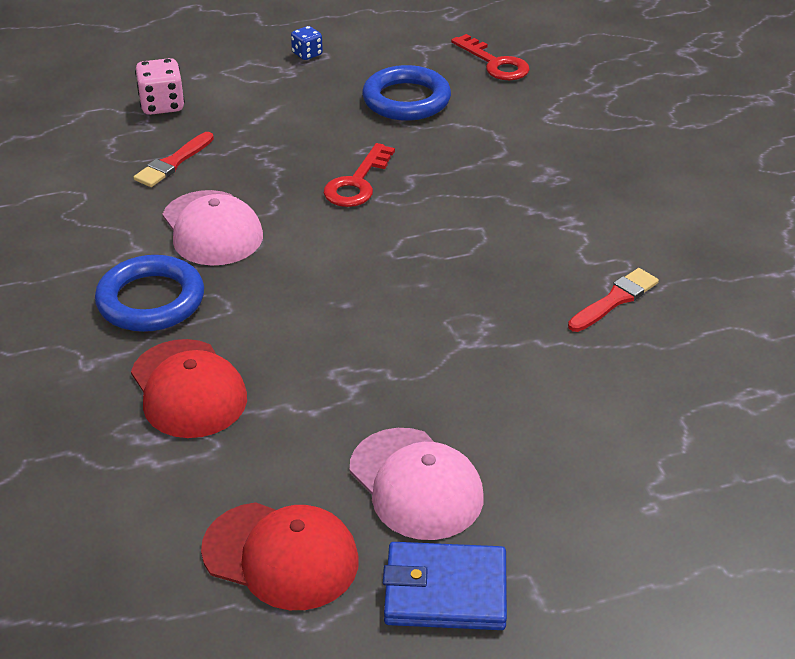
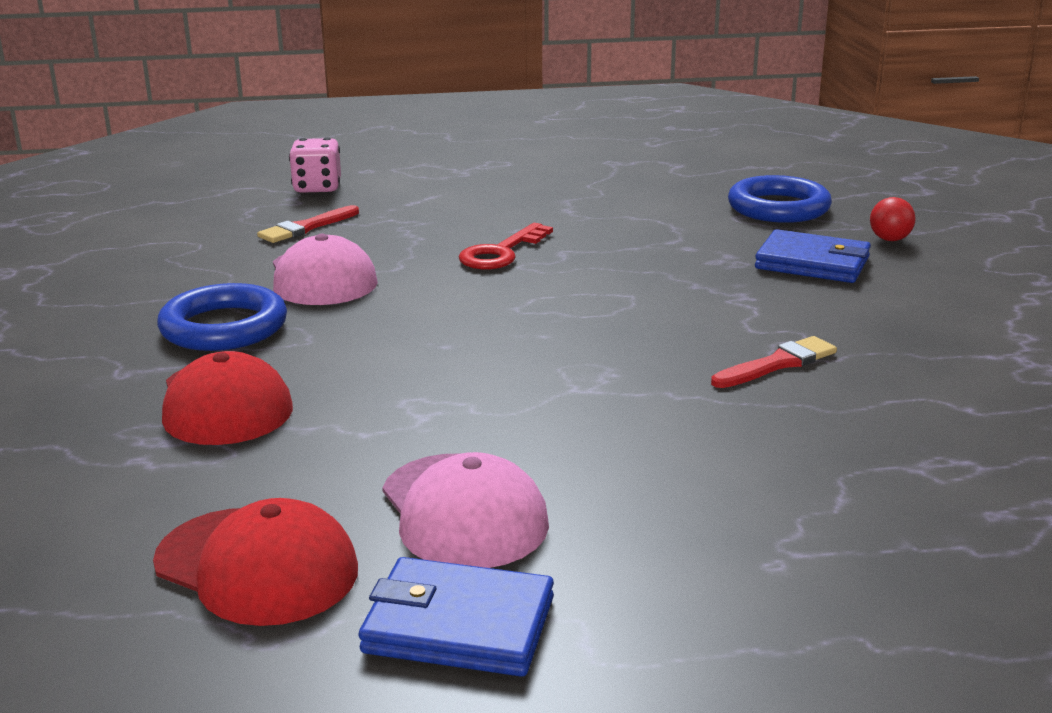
camera: 10 degrees right, 15 degrees down
blue dice [291,26,323,60] -> none
blue ring [362,65,451,121] -> blue ring moved to [728,175,832,223]
red key [451,34,530,80] -> none
none -> blue wallet [755,229,871,283]
none -> red ball [870,197,916,241]

